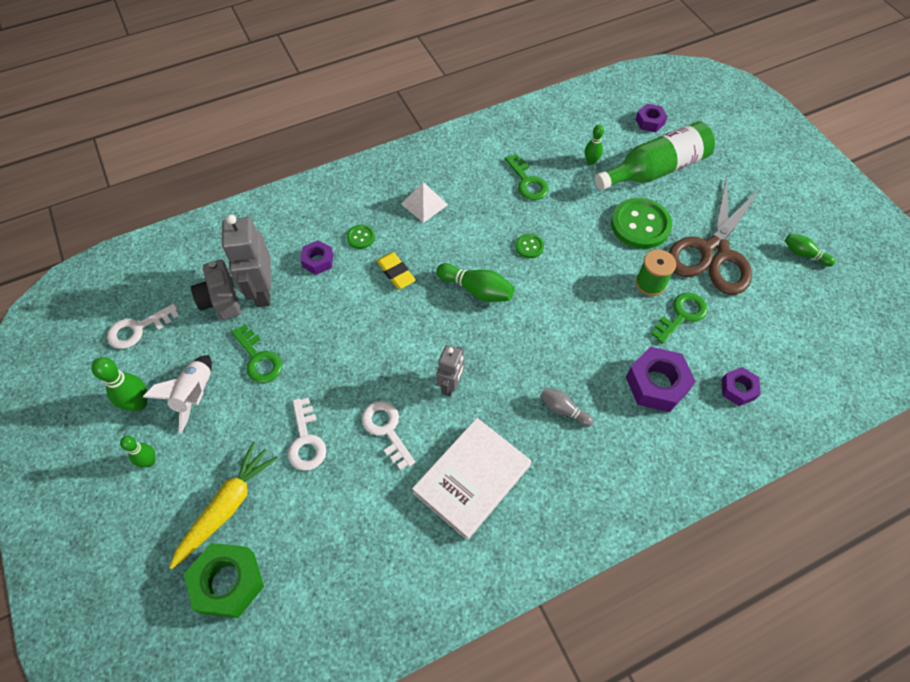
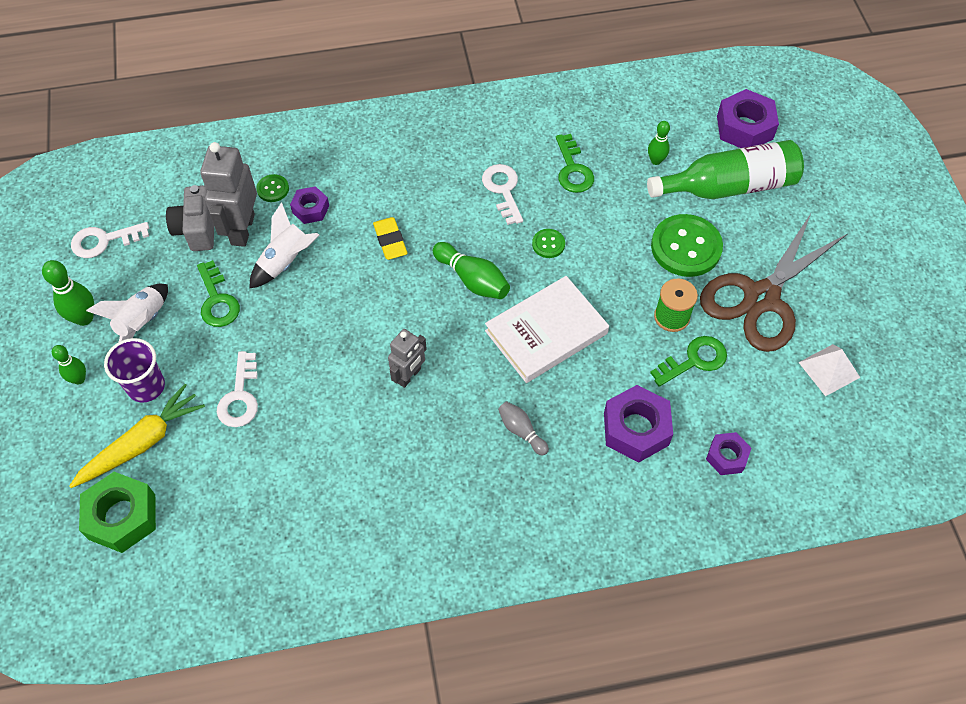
camera: 15 degrees right, 0 degrees up
green button [347,224,375,249] -> green button moved to [256,174,289,202]
white key [362,401,415,470] -> white key moved to [482,164,523,225]
white pyramid [401,182,448,223] -> white pyramid moved to [798,344,860,396]
white book [412,418,531,540] -> white book moved to [485,276,609,383]
purple nut [635,104,668,132] -> purple nut [717,89,779,148], size x1.71
green bowling pin [785,234,835,266] -> none
none -> purple cup [104,338,165,403]
none -> white rocket [249,202,320,289]

